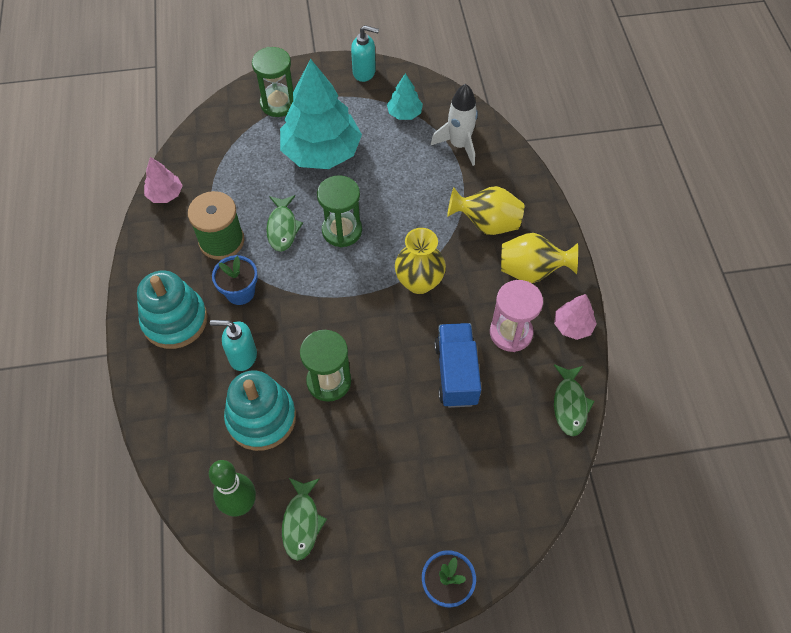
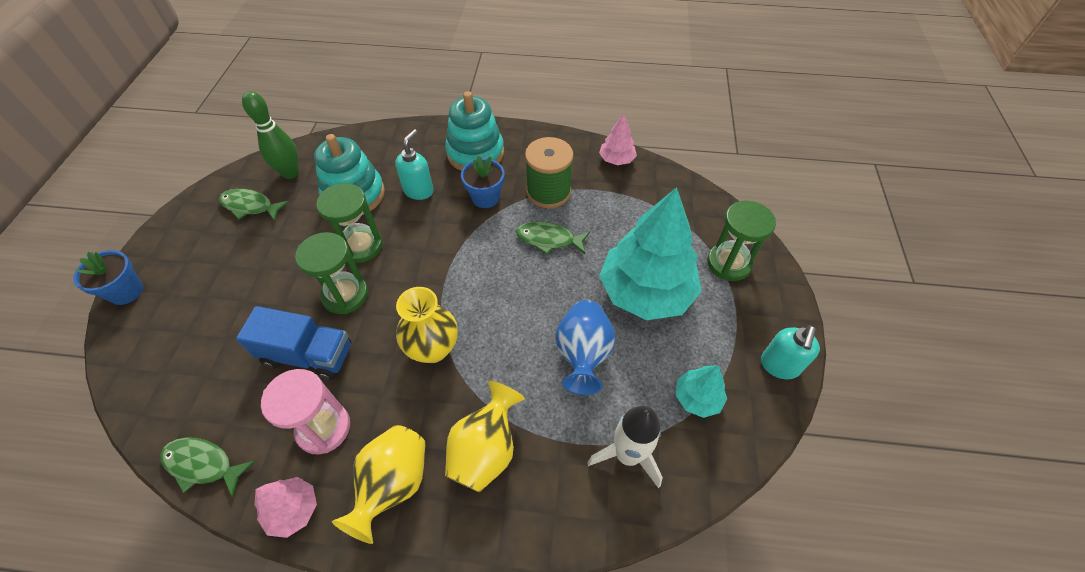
camera: 105 degrees right, 5 degrees down
green hourglass [317,175,362,247] -> green hourglass moved to [295,232,368,314]
none -> blue vase [555,300,616,395]

